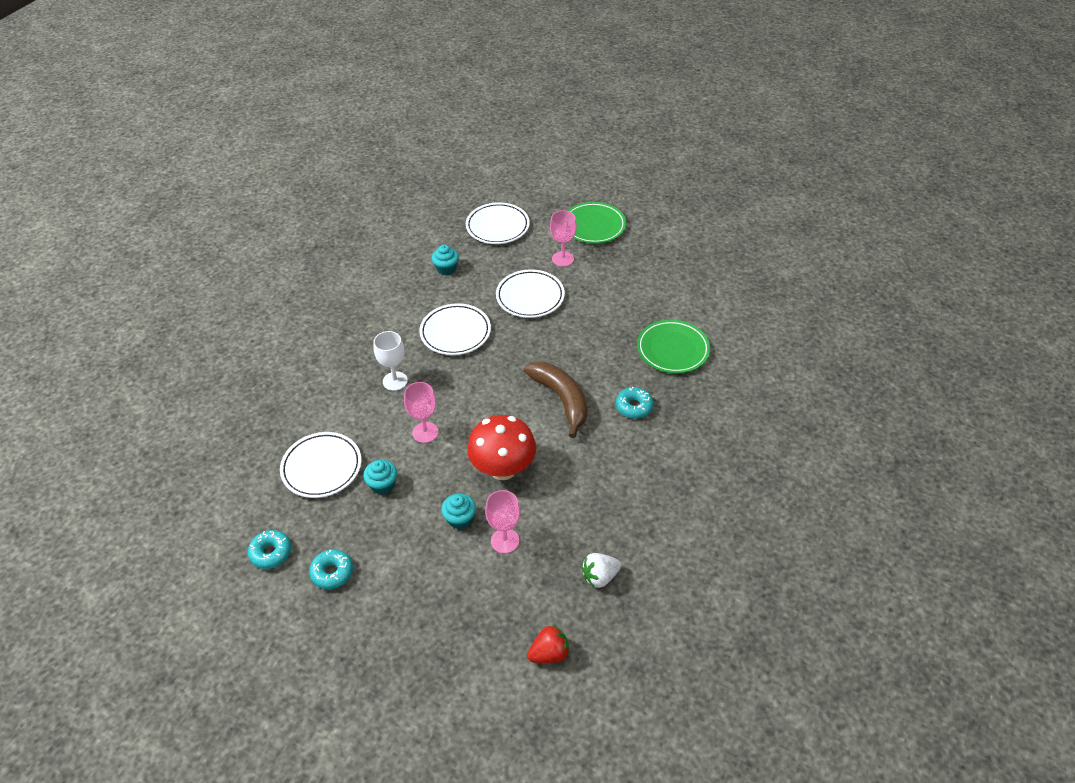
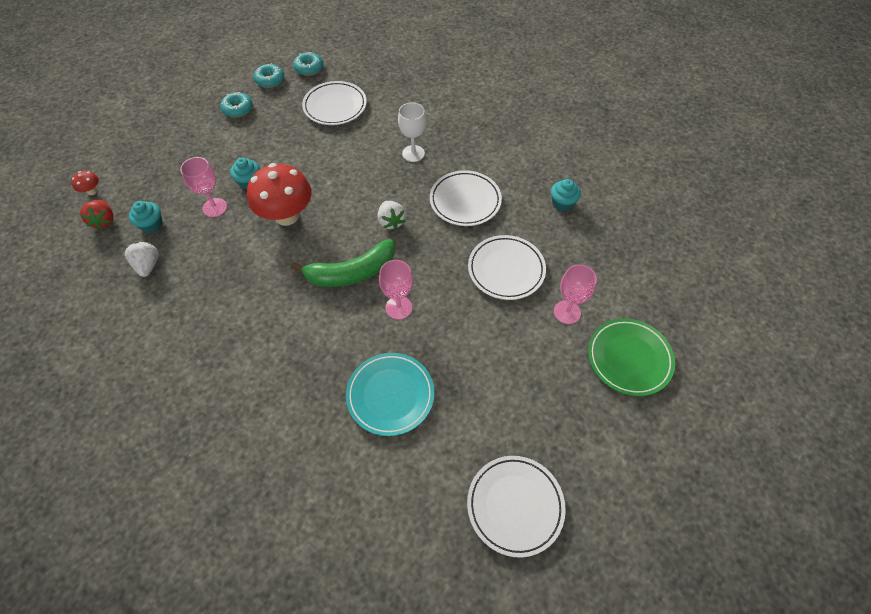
camera: 100 degrees right, 10 degrees up
turquoise cupcake [363,460,397,494] -> turquoise cupcake moved to [129,201,163,233]
pink goblet [404,382,438,443] -> pink goblet moved to [379,260,413,320]
white plate [466,202,530,244] -> white plate moved to [467,456,566,558]
brown banana [524,362,588,438] -> green banana [291,239,395,287]
turquoise donut [616,387,653,419] -> turquoise donut moved to [293,52,323,76]
green plate [637,320,710,373] -> turquoise plate [346,353,434,436]
none -> red mushroom [71,171,99,195]
none -> white strawberry [378,201,406,230]

